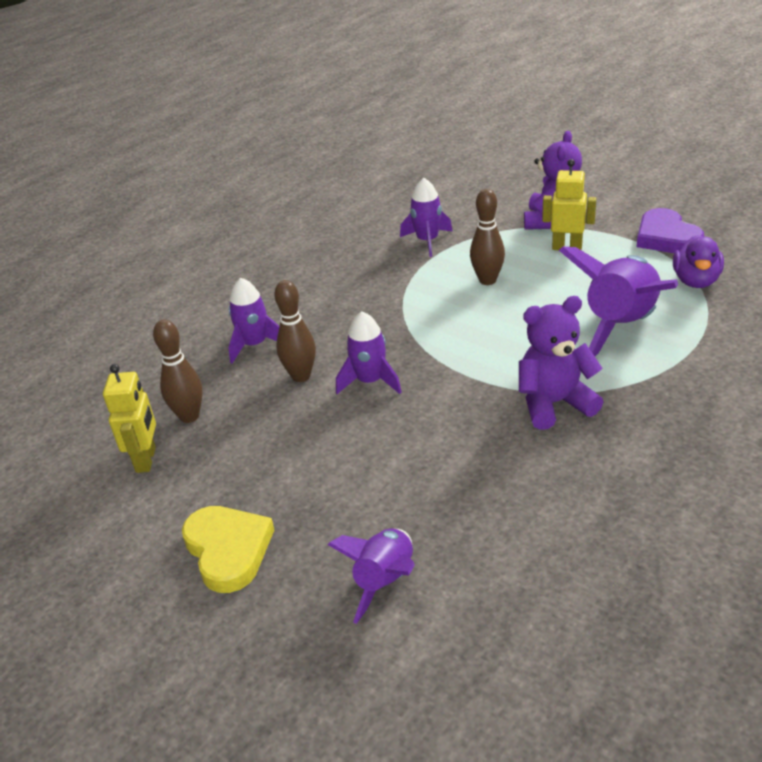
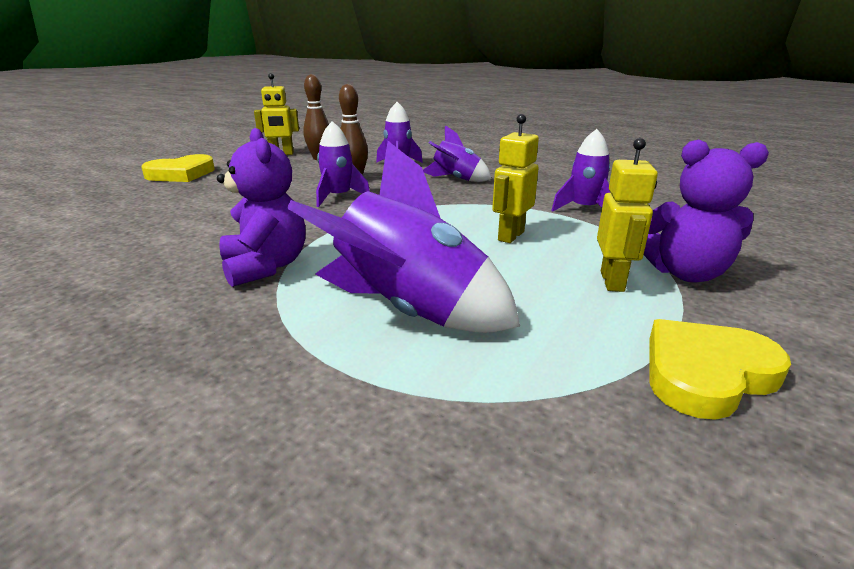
camera: 80 degrees right, 10 degrees down
purple rocket [327,528,415,624] -> purple rocket moved to [423,125,492,182]
brown bowling pin [470,189,505,285] -> yellow robot [492,114,539,243]
purple heart [637,208,704,253] -> yellow heart [649,319,791,420]
purple duck [673,235,724,288] -> none

